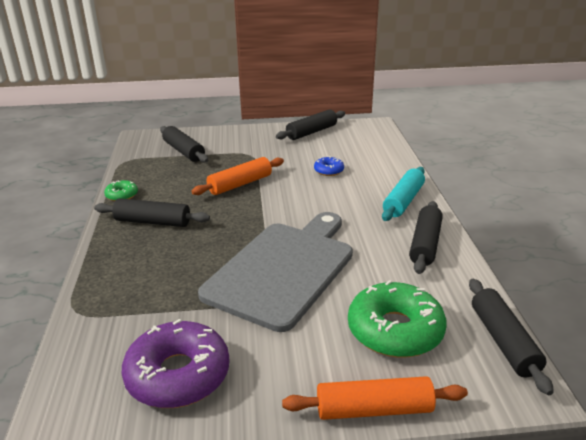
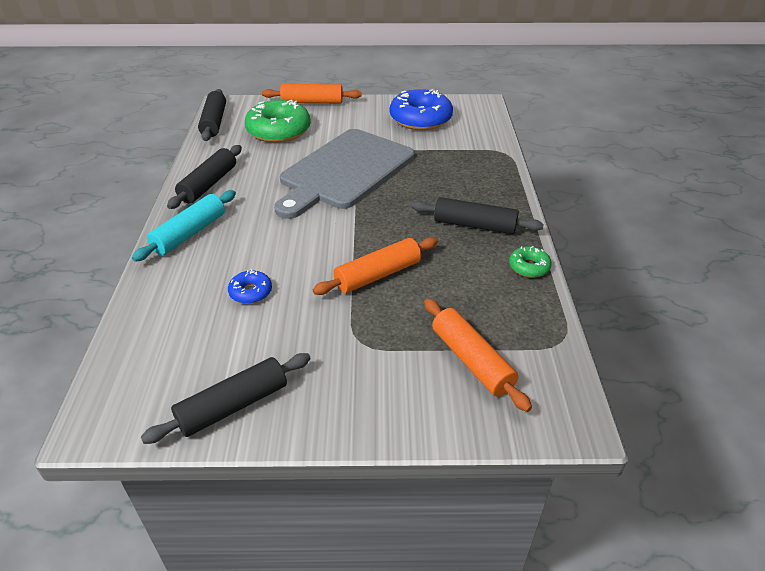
camera: 175 degrees left, 10 degrees up
purple donut [122,319,230,408] -> blue donut [390,89,453,130]
black rolling pin [160,126,208,163] -> orange rolling pin [424,298,532,412]

